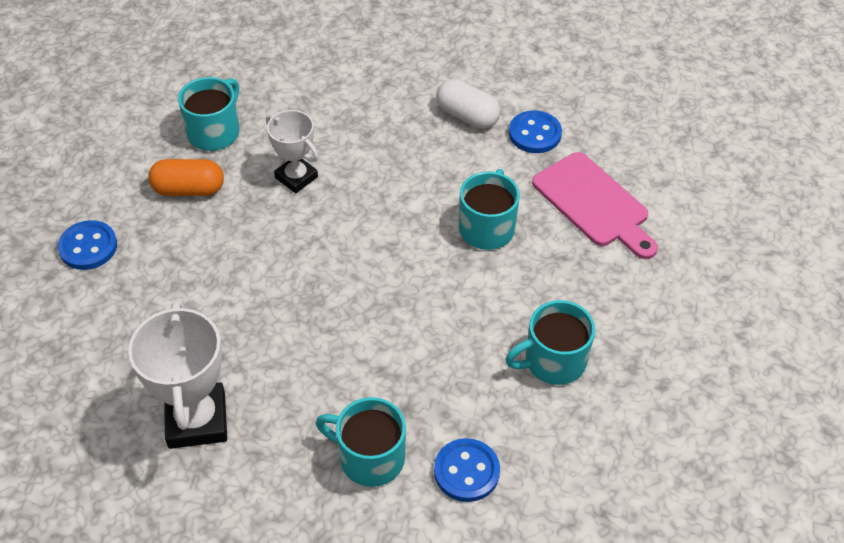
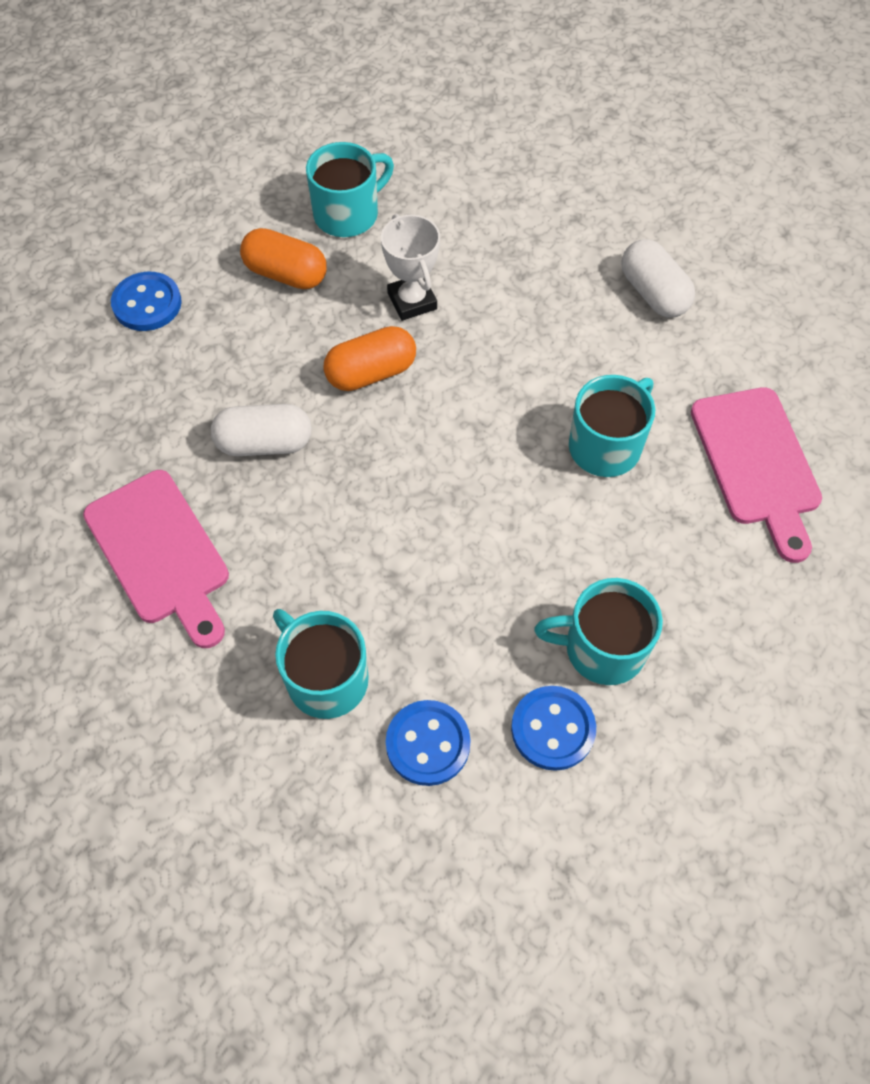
camera: 25 degrees right, 10 degrees up
white trophy [128,301,227,449] -> pink cutting board [83,470,229,648]
blue button [509,110,562,153] -> blue button moved to [511,686,596,771]
none -> white capsule [211,404,312,456]
none -> orange capsule [323,326,416,391]

